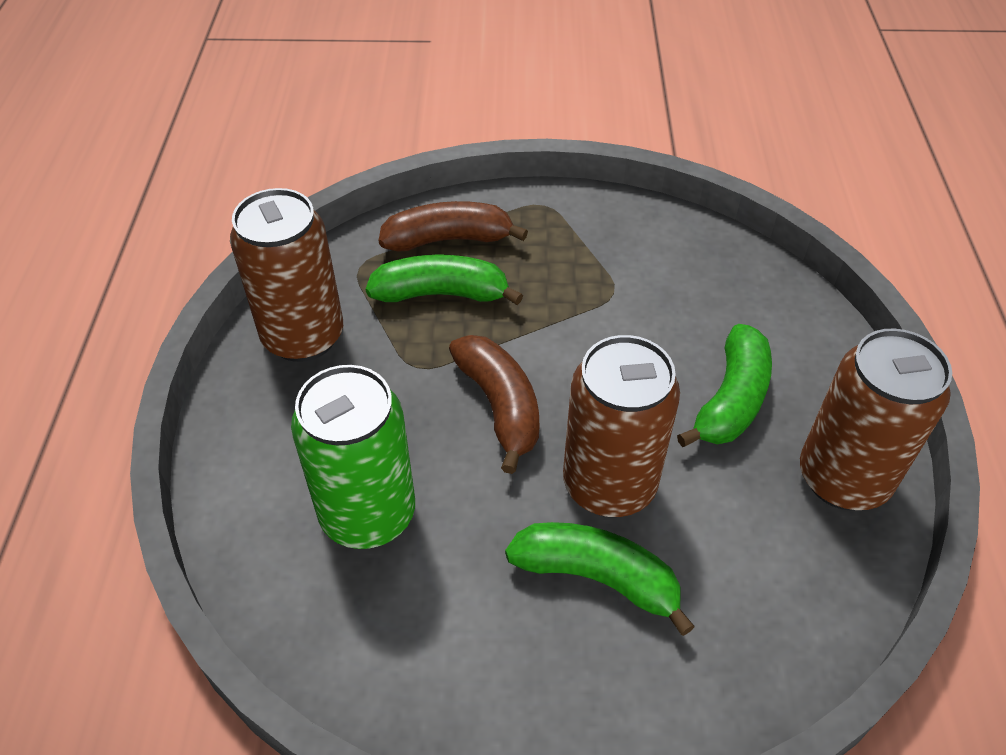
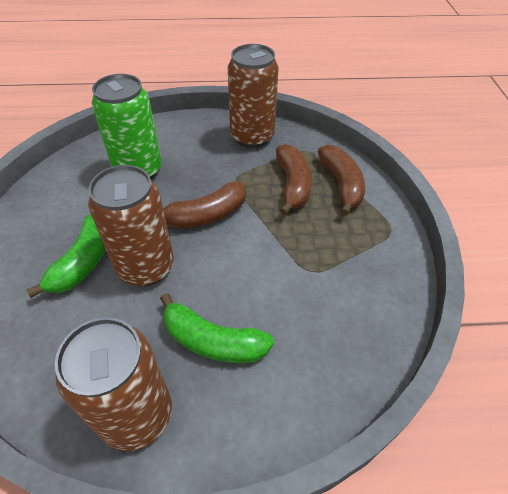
camera: 85 degrees right, 0 degrees up
green banana [366,254,523,305] -> brown banana [276,144,312,215]

